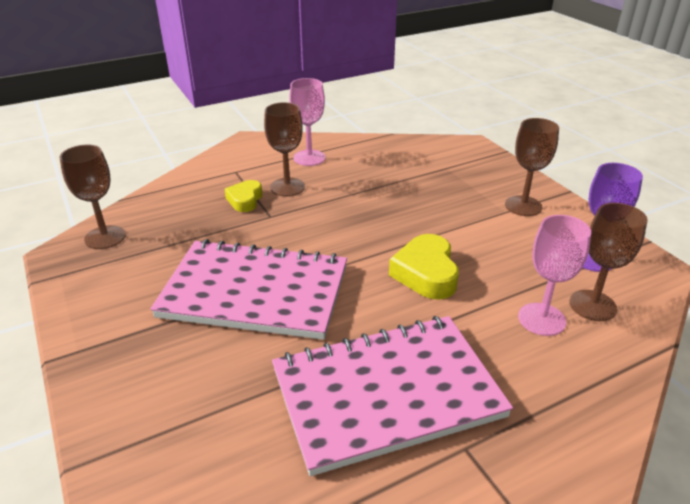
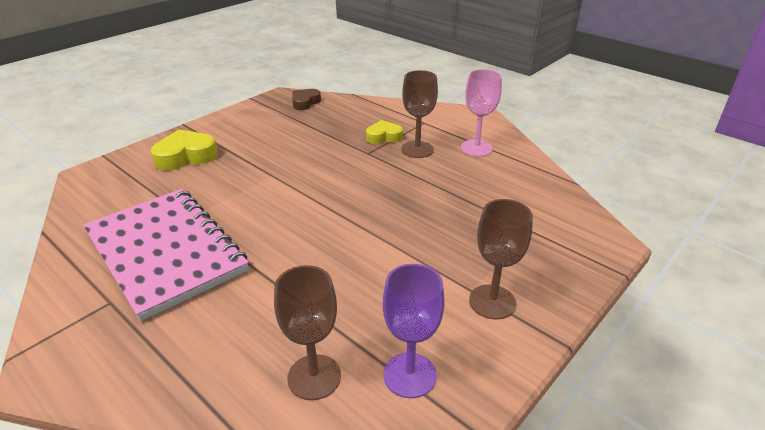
camera: 70 degrees right, 0 degrees up
brown goblet [60,145,125,249] -> brown heart [292,89,321,110]
pink notebook [150,239,347,340] -> none
yellow heart [389,234,459,300] -> yellow heart moved to [151,129,218,171]
pink goblet [518,215,591,336] -> none

